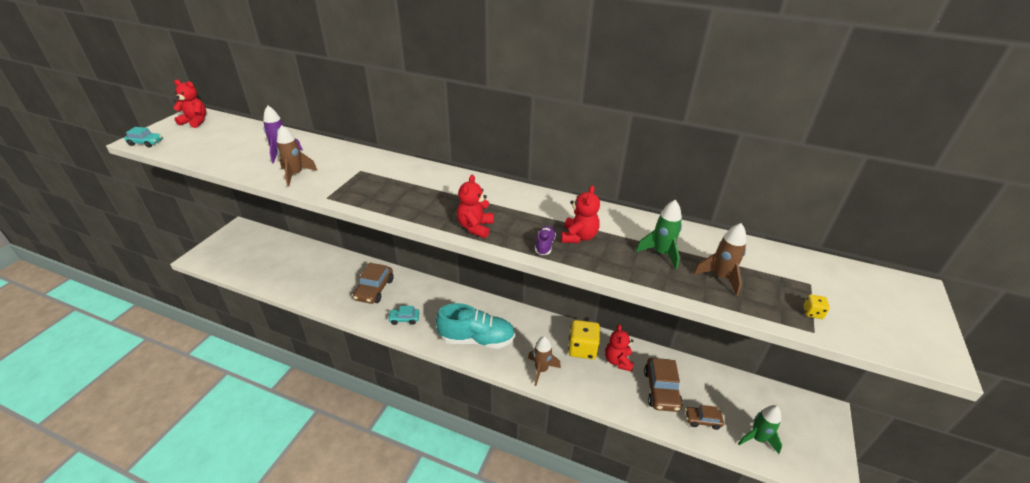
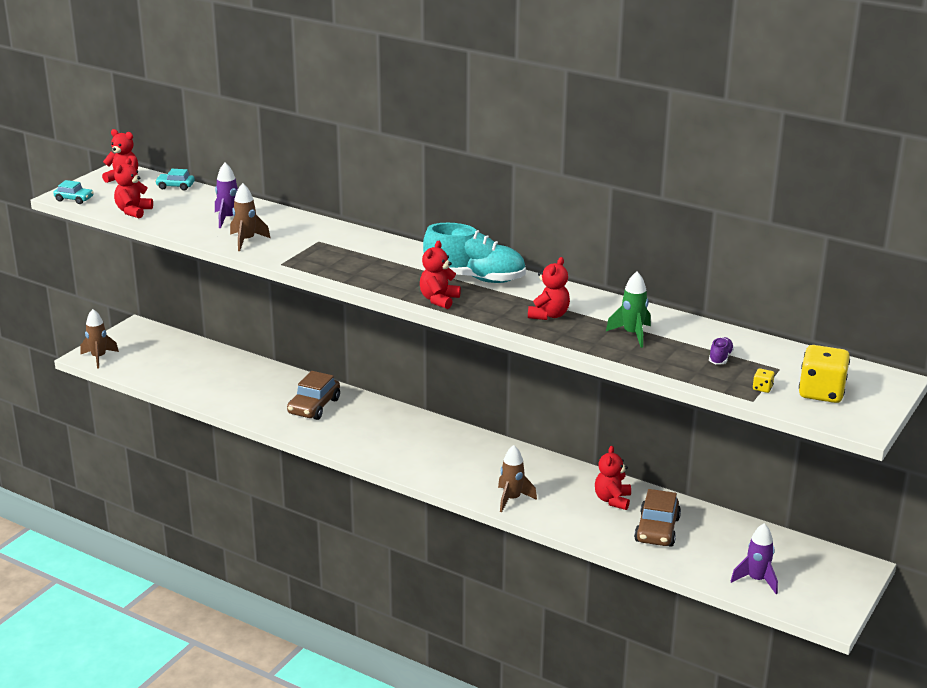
camera: 10 degrees right, 10 degrees down
turquoise car [388,306,420,325] -> turquoise car moved to [155,169,195,190]
turquoise shoe [436,303,515,349] -> turquoise shoe moved to [423,223,526,283]
purple shoe [535,226,556,255] -> purple shoe moved to [709,337,734,365]
yellow dice [568,320,600,359] -> yellow dice moved to [799,345,850,403]
brown car [685,405,724,430] -> none
brown rocket [693,223,747,296] -> brown rocket moved to [80,309,119,369]
green rocket [738,405,782,454] -> purple rocket [730,523,778,594]
none -> red teddy bear [114,158,153,218]

